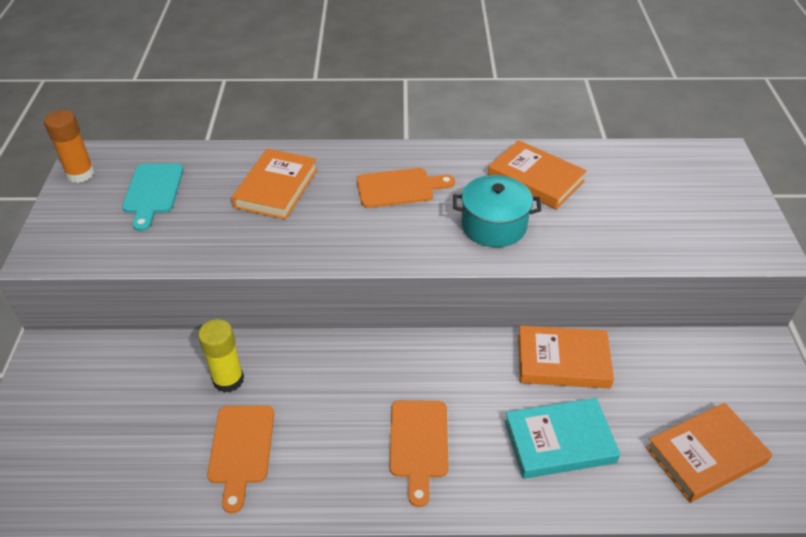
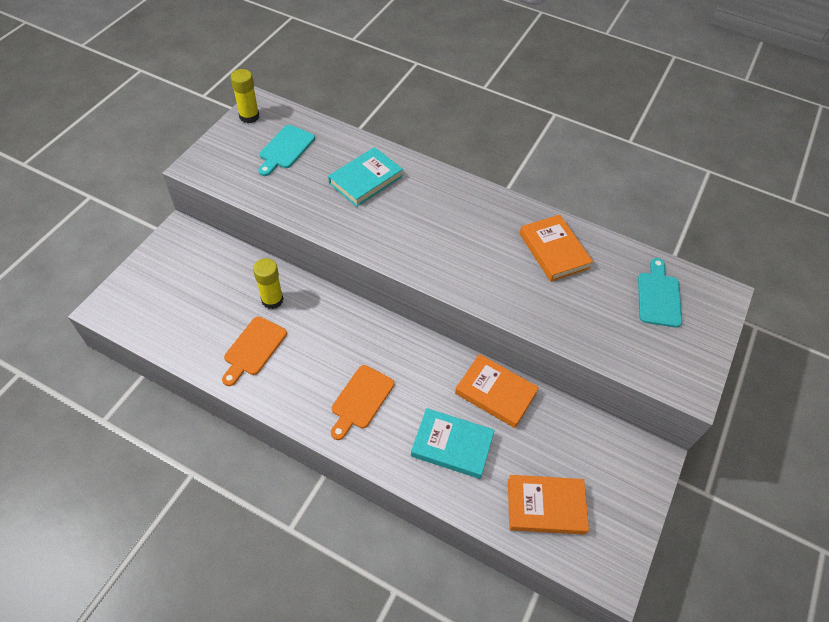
camera: 25 degrees right, 10 degrees up
orange glue stick [44,110,95,183] -> yellow glue stick [230,69,259,123]
orange book [231,149,318,220] -> turquoise book [328,147,403,207]
orange cutting board [357,168,455,208] -> none
turquoise pot [453,175,541,247] -> none
none -> turquoise cutting board [638,258,682,328]

